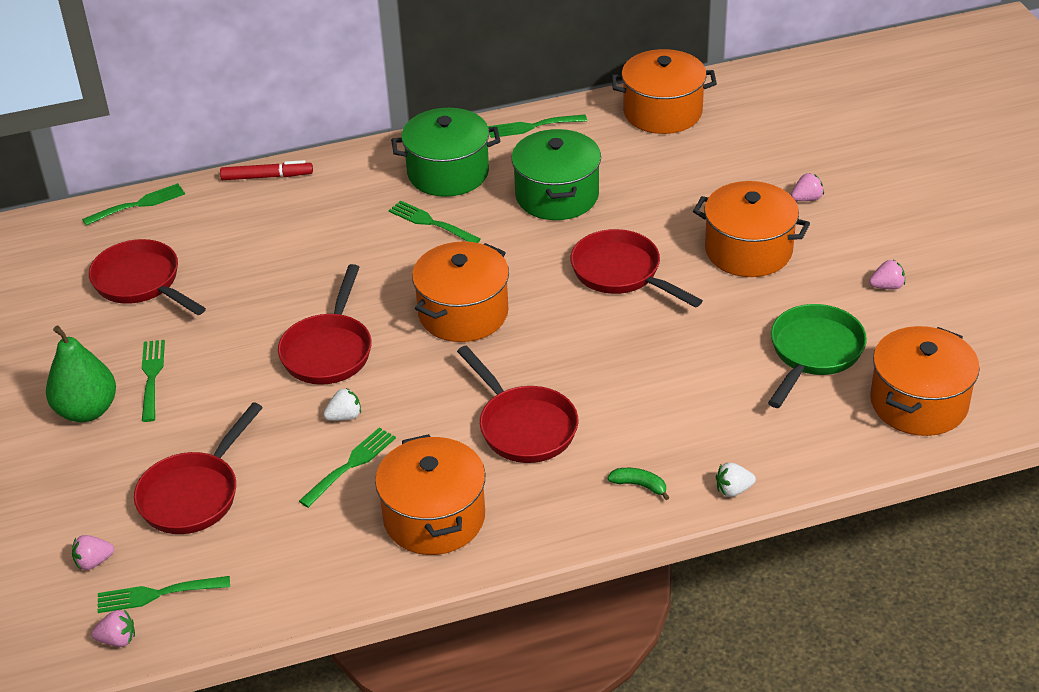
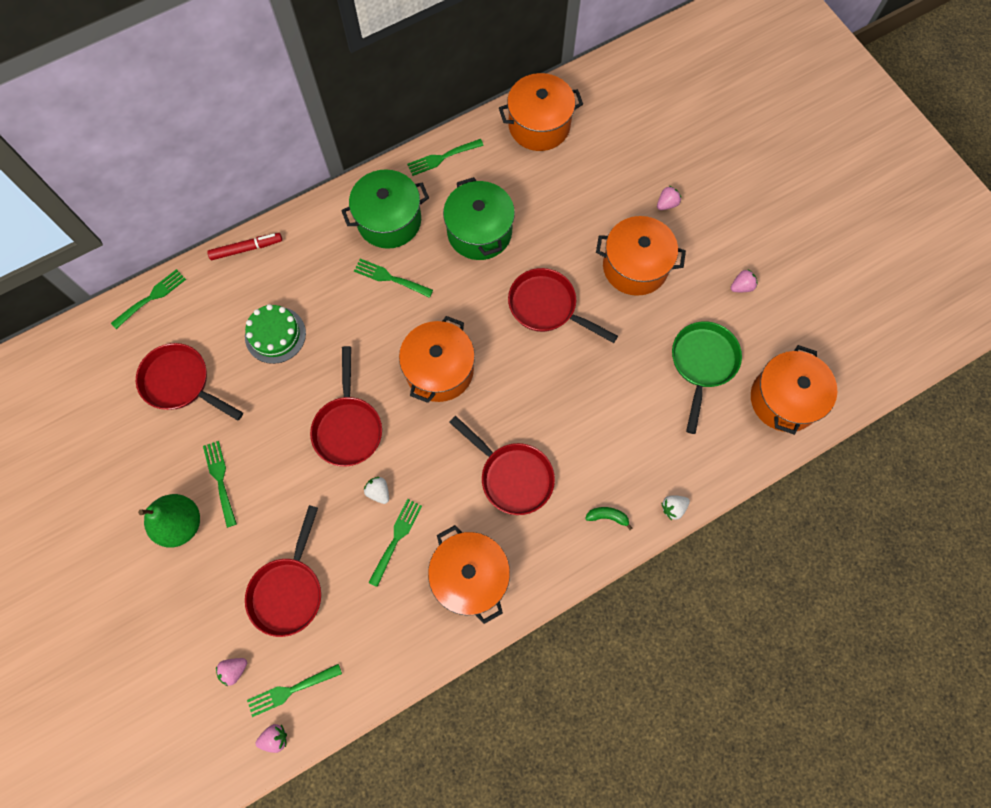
camera: 15 degrees left, 30 degrees up
white strawberry [323,388,361,421] -> white strawberry turned 90 degrees counterclockwise [364,477,389,504]
none -> green cake [245,304,306,364]

